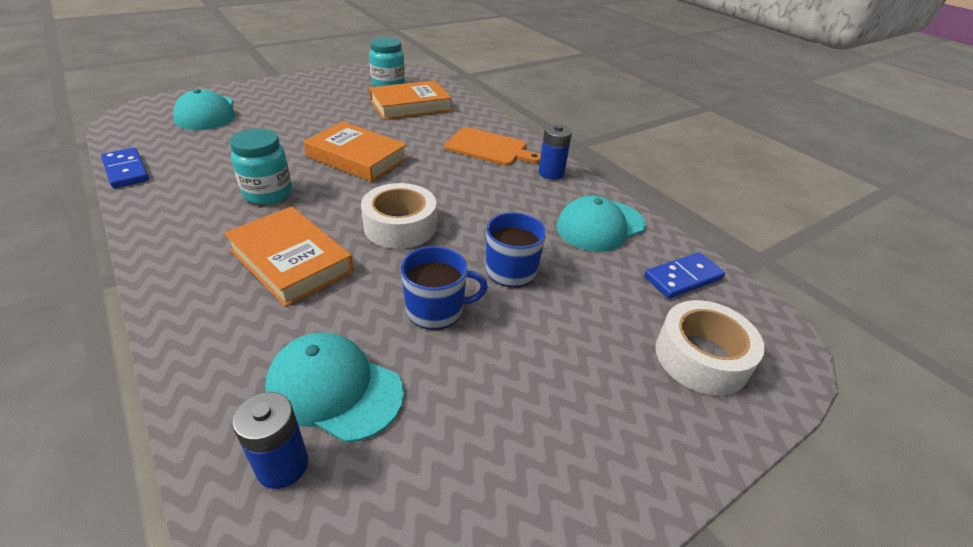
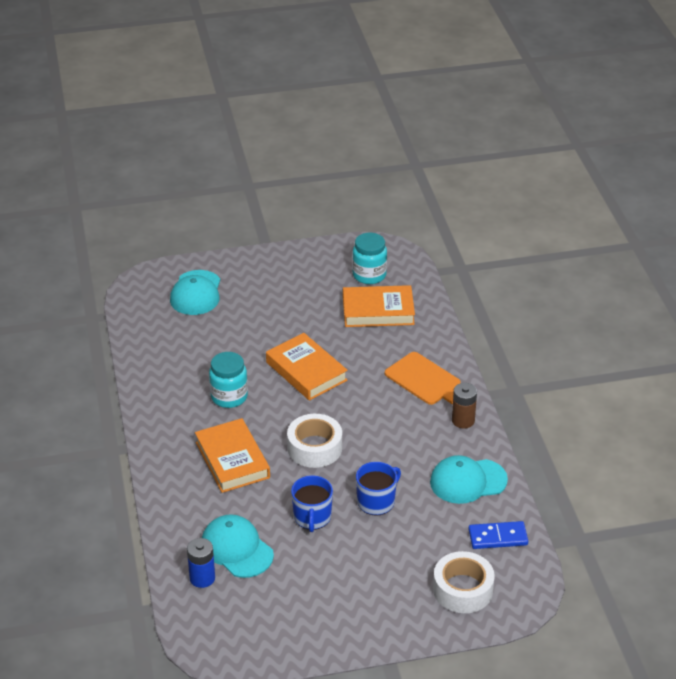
camera: 25 degrees right, 0 degrees up
blue domino [101,148,149,188] -> none
blue mug [401,246,488,330] -> blue mug turned 75 degrees clockwise [291,475,333,532]
blue battery [539,124,572,180] -> brown battery [452,383,477,429]

